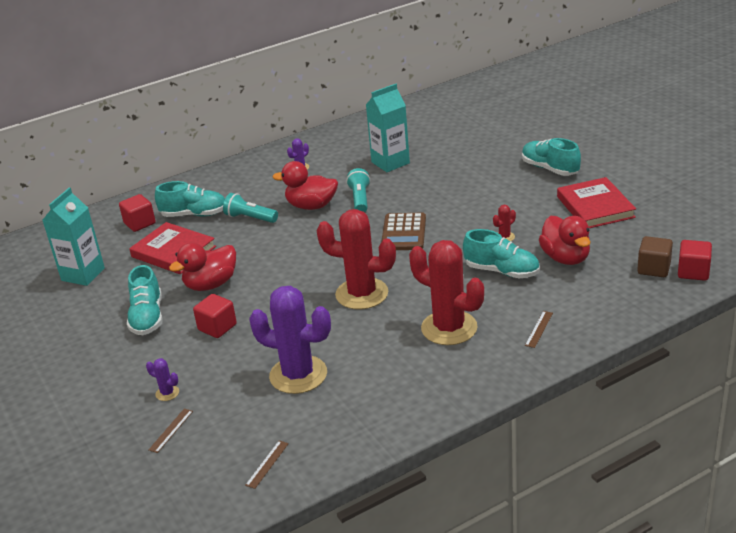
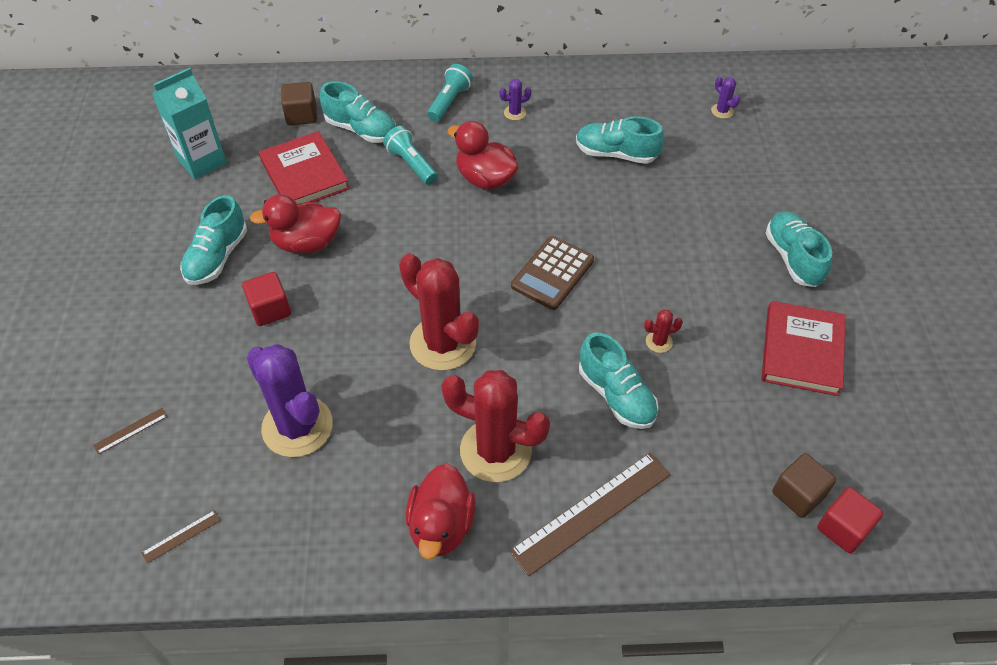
camera: 25 degrees right, 20 degrees up
red cube [119,194,156,232] -> brown cube [281,82,317,125]
purple cactus [146,358,179,401] -> purple cactus moved to [711,76,740,119]
turquoise flashlight [346,168,370,212] -> turquoise flashlight moved to [427,64,473,122]
turquoise carton [366,84,410,172] -> turquoise shoe [576,116,664,164]
red cactus [409,240,484,345] -> red cactus turned 45 degrees counterclockwise [441,370,550,482]
brown ruler [525,311,553,348] -> brown ruler [509,452,671,576], size x2.36
red duck [539,216,591,265] -> red duck moved to [406,463,476,560]

